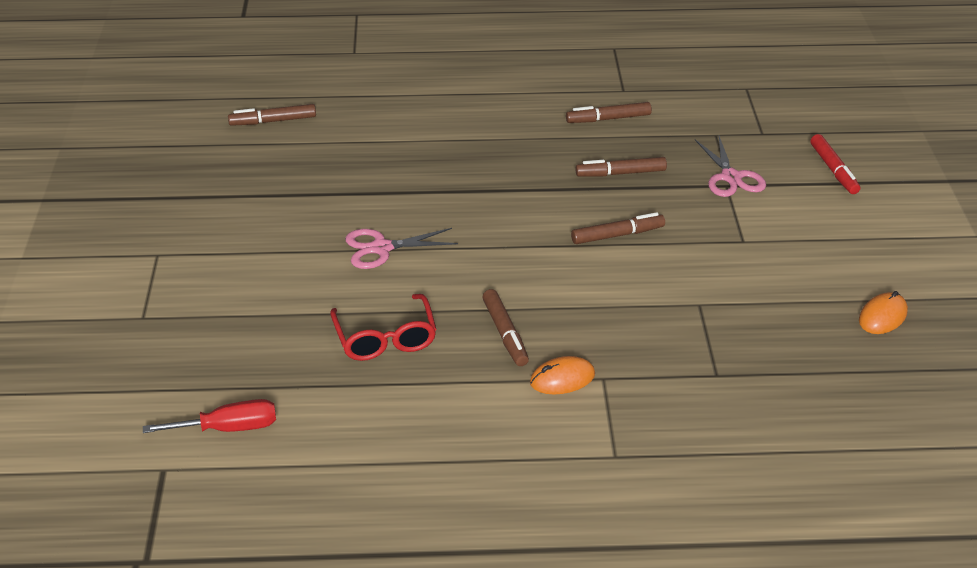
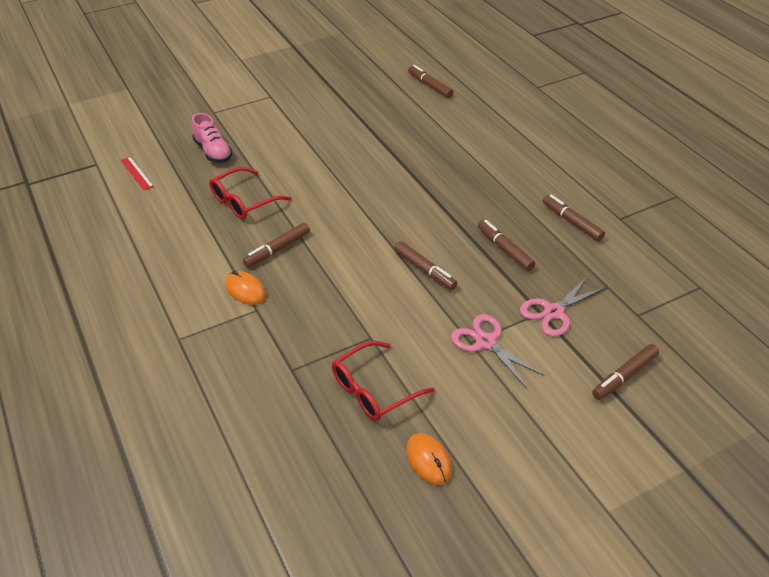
camera: 65 degrees right, 5 degrees up
red screwdriver [143,399,276,433] -> red ruler [121,157,154,190]
pink scissors [345,228,458,269] -> pink scissors moved to [451,314,544,388]
red marker [810,134,860,194] -> brown marker [592,344,659,400]
orange mouse [859,291,908,334] -> orange mouse turned 45 degrees clockwise [406,433,452,485]
none -> pink shoe [192,113,233,163]
none -> red glasses [332,341,435,421]

